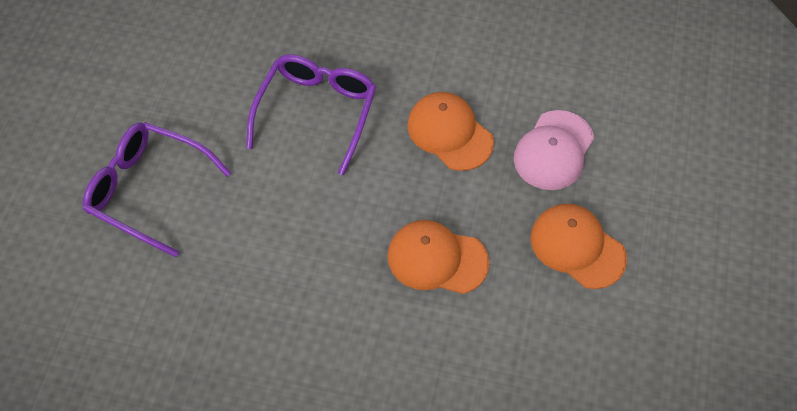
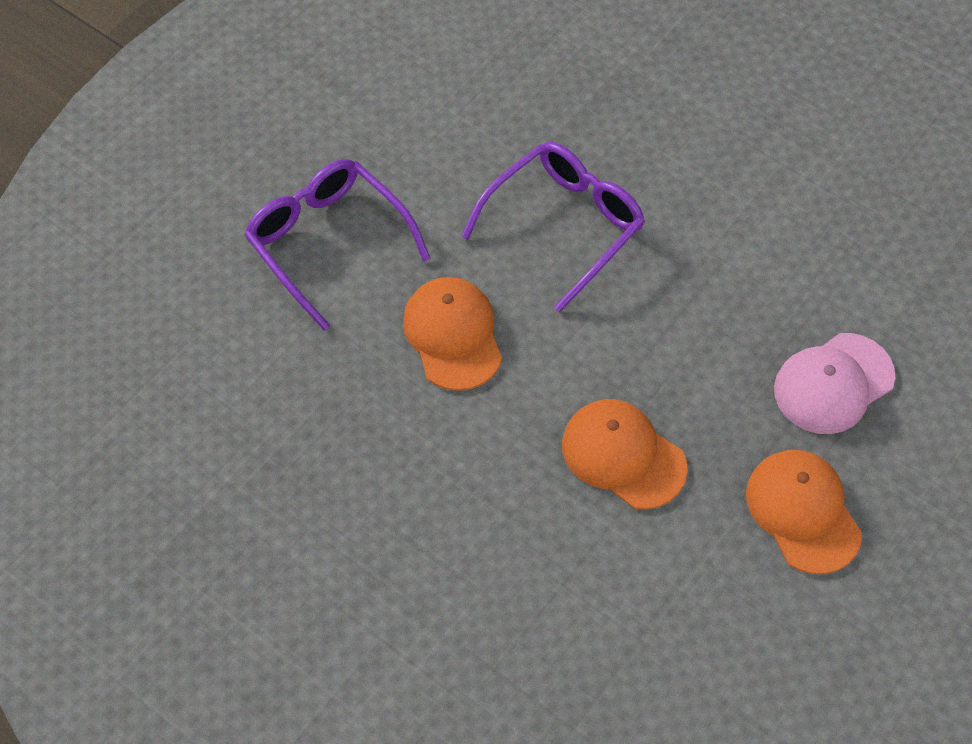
camera: 25 degrees right, 0 degrees up
orange cap [407,92,494,171] -> orange cap moved to [403,277,502,391]

